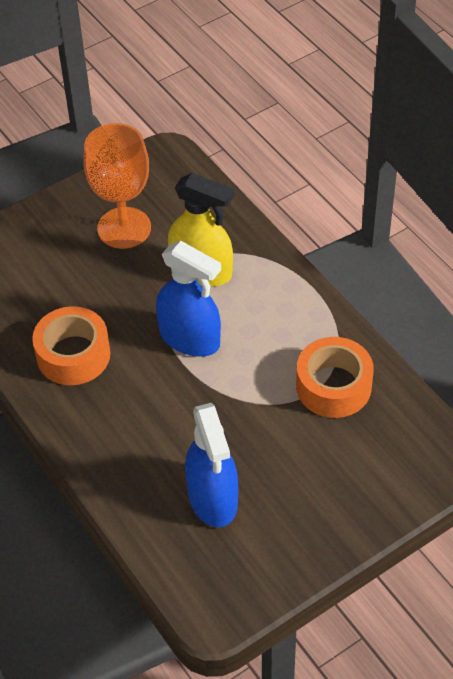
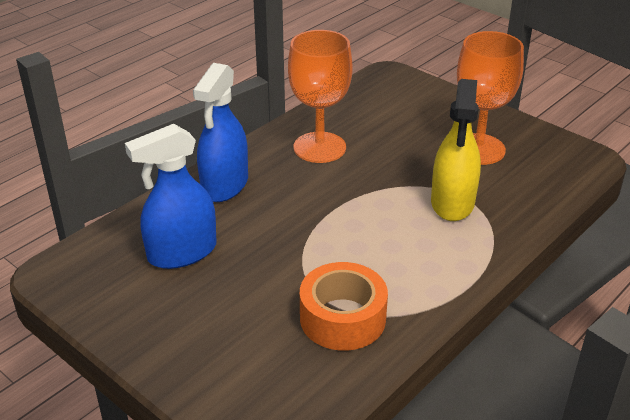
camera: 75 degrees right, 15 degrees down
orange tape [32,306,110,385] -> orange goblet [288,30,353,163]
blue spray bottle [156,241,221,357] -> blue spray bottle moved to [193,63,248,202]

